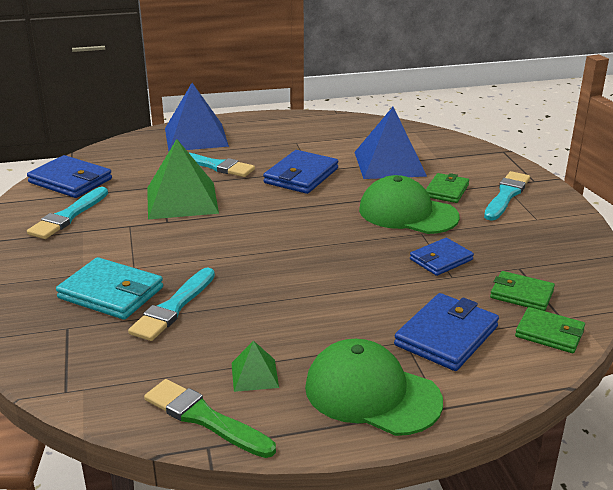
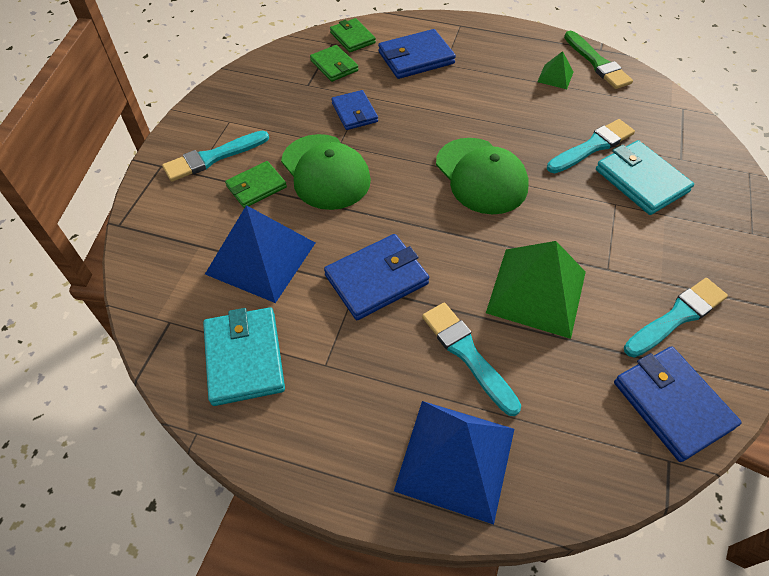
camera: 150 degrees left, 25 degrees up
green cap [305,339,443,436] -> green cap moved to [436,138,529,214]
blue wallet [410,238,474,276] -> blue wallet turned 75 degrees clockwise [331,90,378,130]
none -> turquoise wallet [203,307,285,406]

